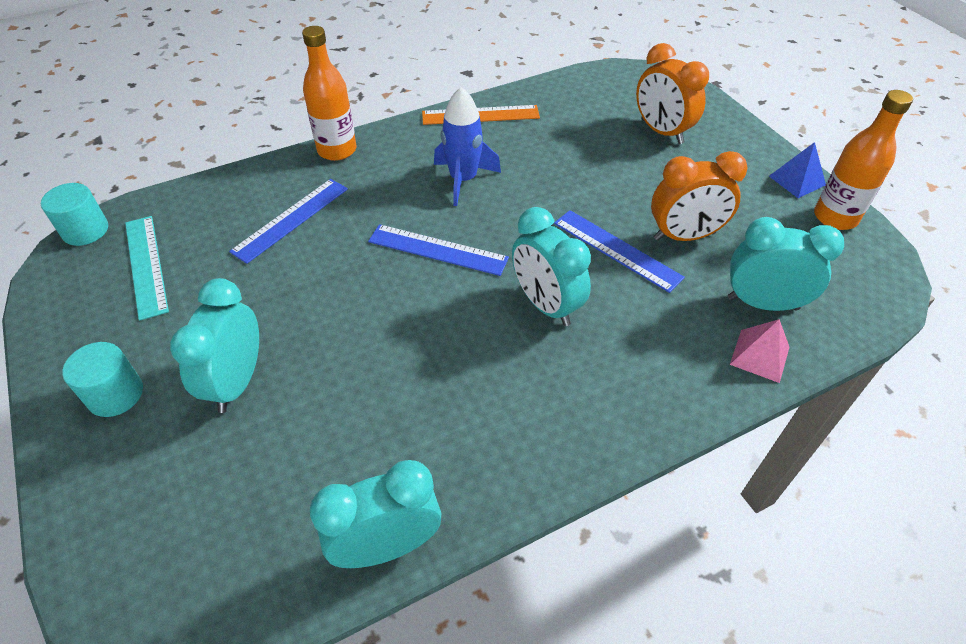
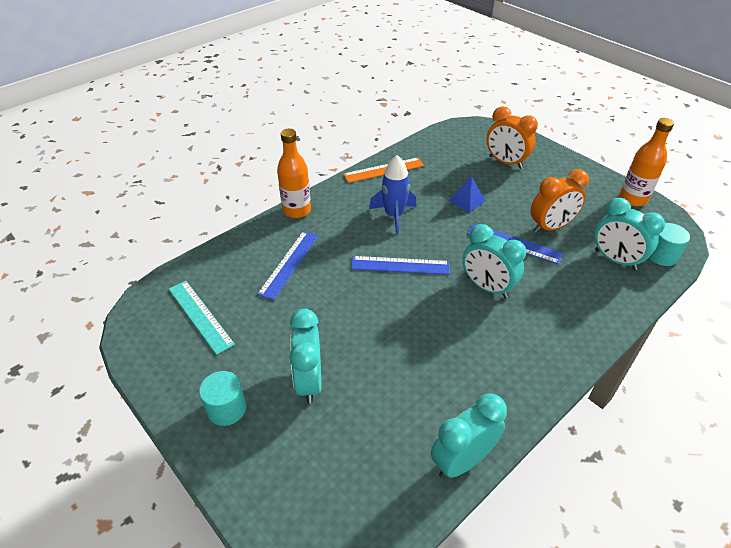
camera: 15 degrees left, 5 degrees down
turquoise cylinder [41,183,108,246] -> turquoise cylinder moved to [649,223,690,266]
turquoise clock [728,217,844,311] -> turquoise clock turned 135 degrees counterclockwise [595,198,665,270]
pink pyramid [730,319,790,383] -> none
blue pyramid [769,142,826,198] -> blue pyramid moved to [449,176,485,213]

